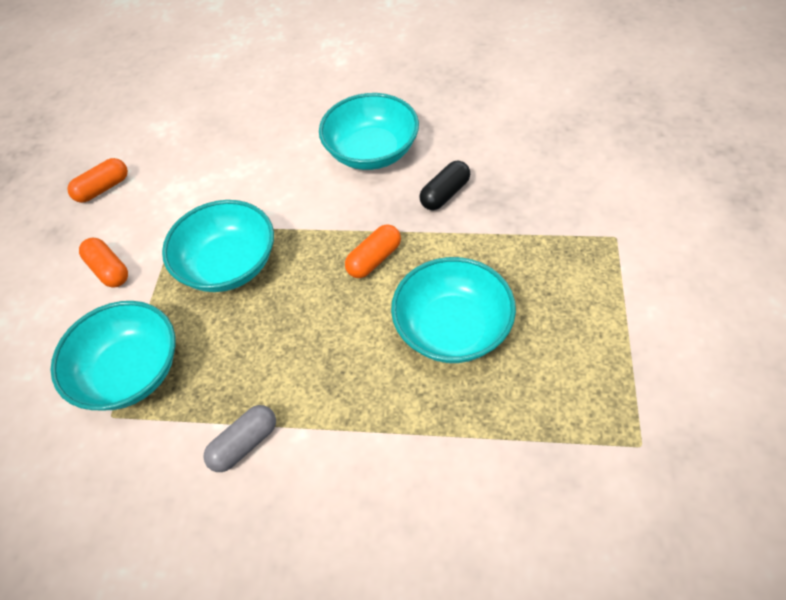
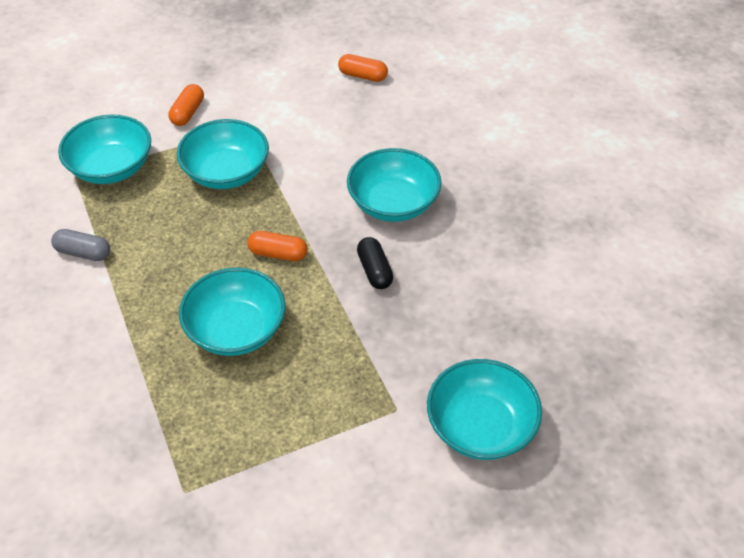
camera: 55 degrees right, 5 degrees down
orange capsule [67,158,128,203] -> orange capsule moved to [338,54,388,82]
black capsule [419,161,470,210] -> black capsule turned 60 degrees clockwise [357,237,393,289]
none -> turquoise bowl [427,359,542,460]

